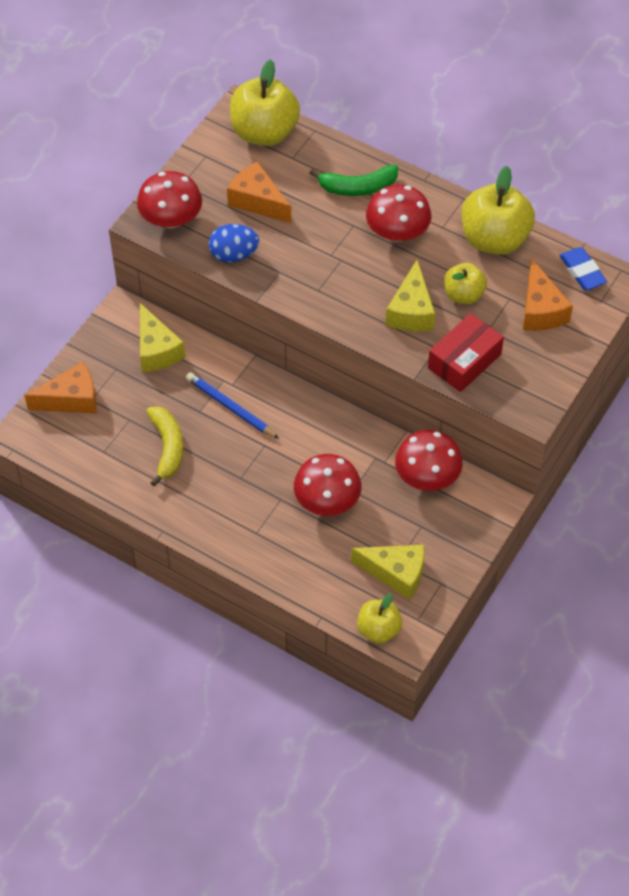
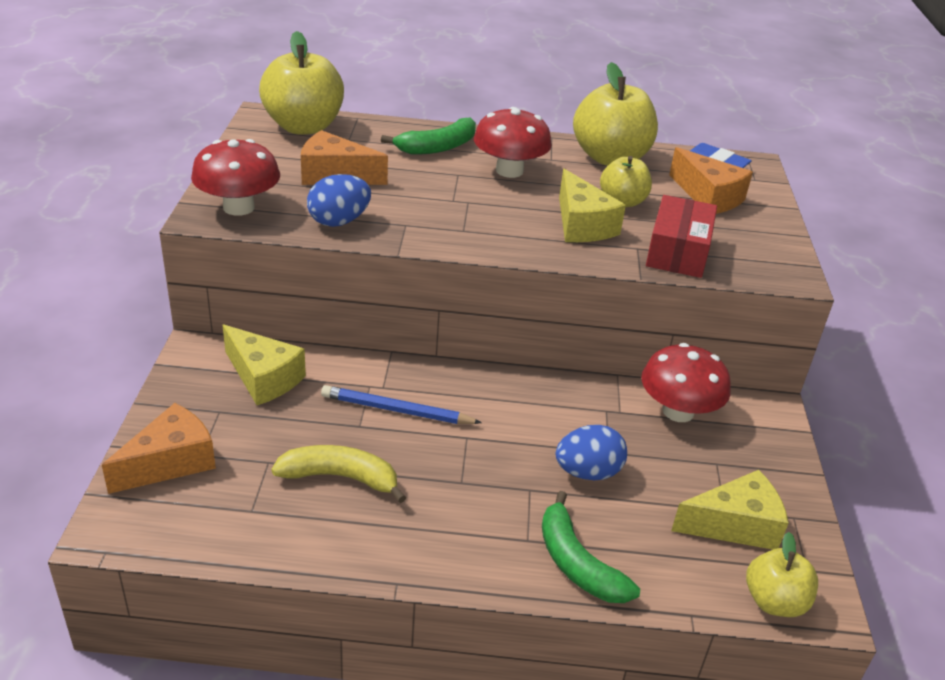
camera: 30 degrees left, 20 degrees down
yellow banana [146,406,183,486] -> yellow banana turned 45 degrees counterclockwise [271,445,406,503]
red mushroom [294,454,362,516] -> blue egg [556,425,627,480]
none -> green banana [542,491,640,603]

